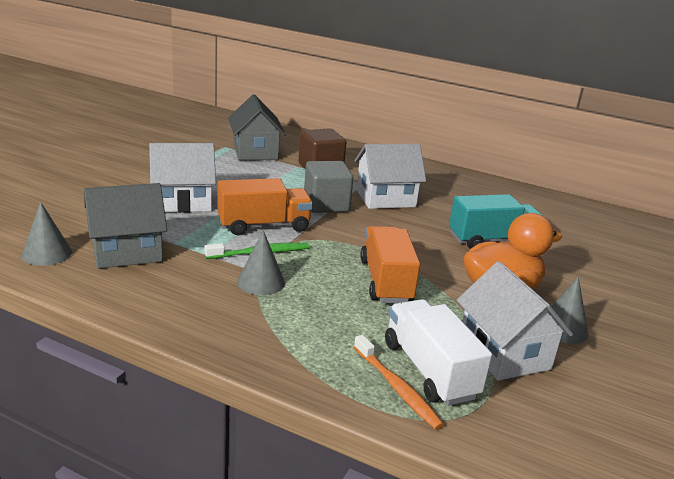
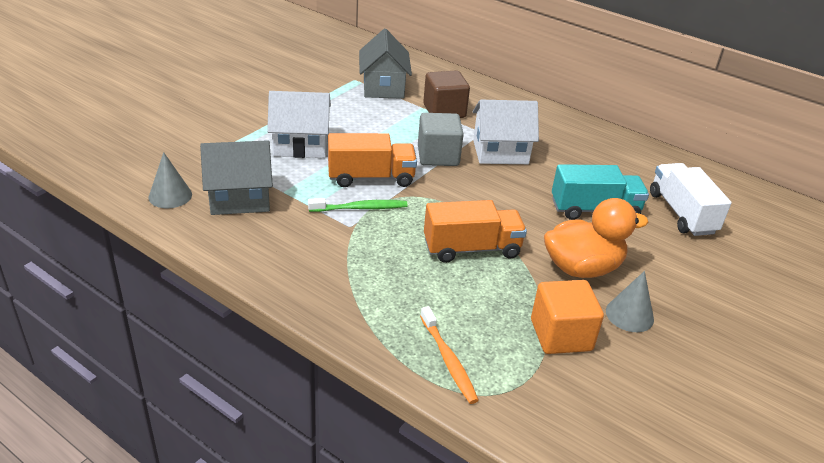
camera: 10 degrees right, 10 degrees up
grey cone [237,230,285,295] -> none
orange truck [360,226,420,303] -> orange truck turned 75 degrees clockwise [424,200,527,263]
white truck [385,299,492,406] -> white truck moved to [650,163,732,236]
white house [457,261,573,381] -> orange cube [531,280,604,354]

